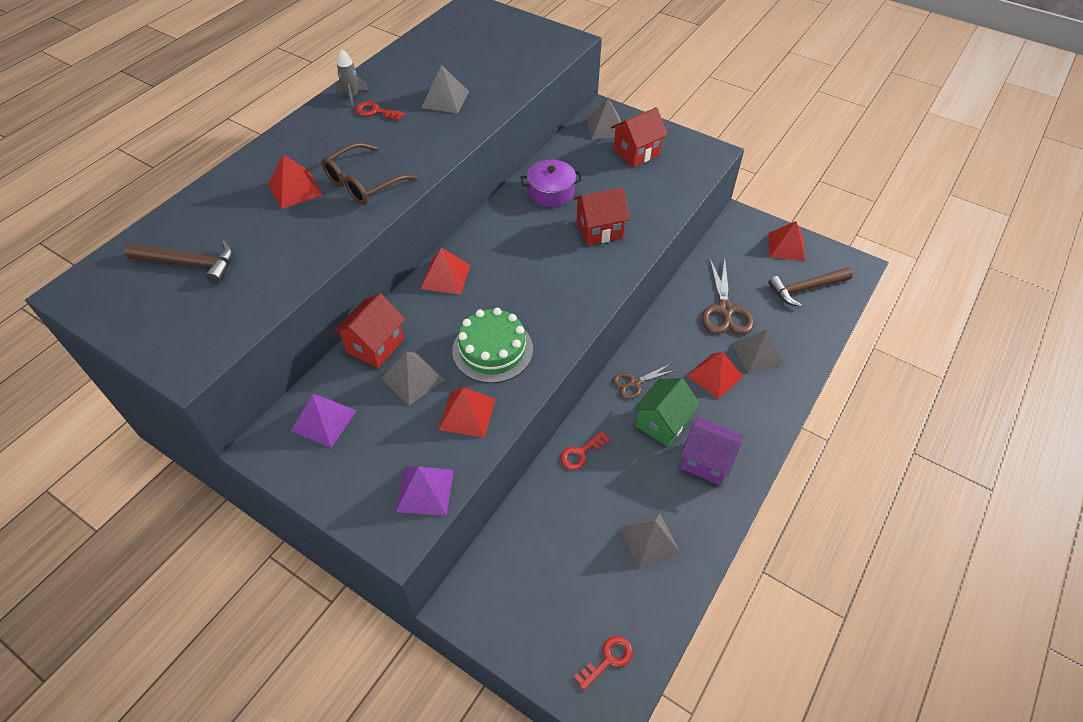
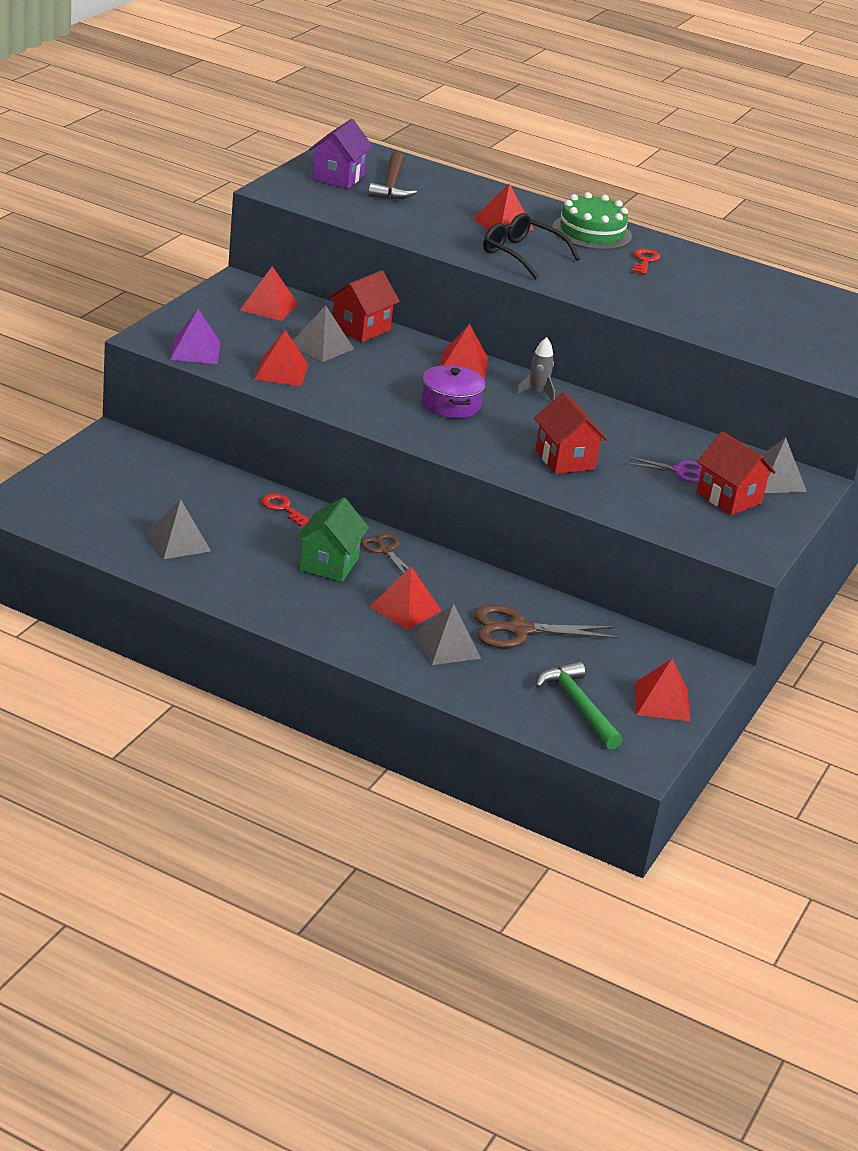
camera: 80 degrees right, 20 degrees down
purple pyramid [291,394,357,448] -> red pyramid [240,266,298,321]
brown glasses [322,143,418,205] -> black glasses [483,213,580,280]
red house [333,293,405,368] -> red house turned 75 degrees counterclockwise [328,270,400,342]
grey rocket [335,49,368,107] -> grey rocket moved to [516,337,555,401]
grey pyramid [421,65,469,114] -> none
green cake [452,308,533,383] -> green cake moved to [552,192,632,250]
purple pot [521,160,582,207] -> purple pot moved to [421,365,485,418]
red key [574,636,633,690] -> none
green house [633,378,700,447] -> green house turned 75 degrees clockwise [295,497,369,582]
purple house [681,417,744,485] -> purple house moved to [309,119,373,189]
brown hammer [768,267,853,307] -> green hammer [535,661,623,749]
none -> purple scissors [625,456,702,483]

